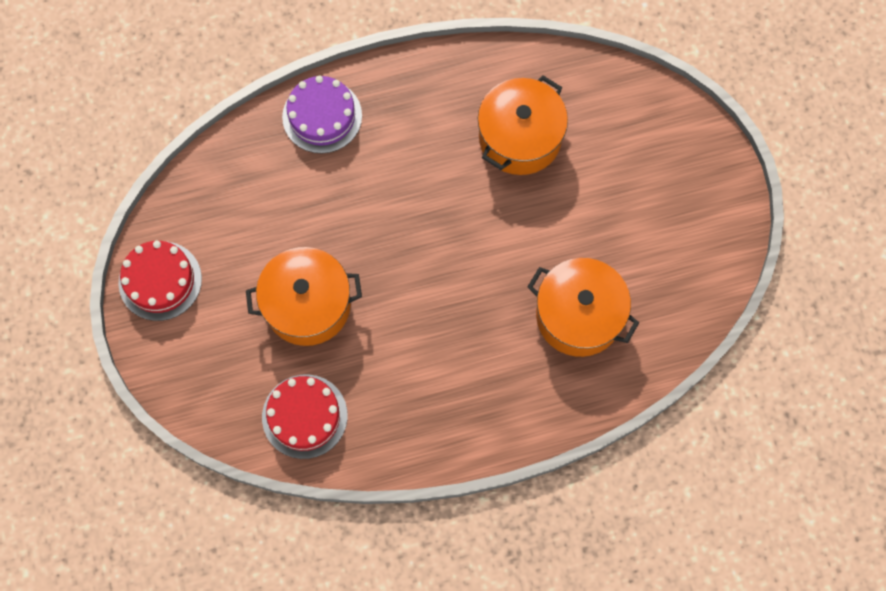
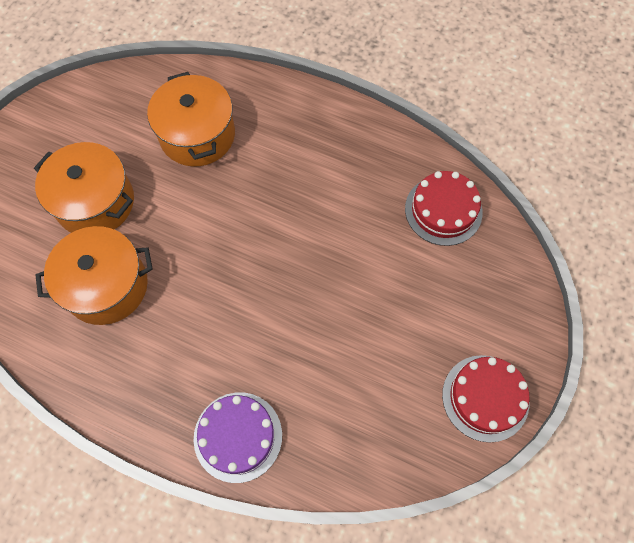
camera: 140 degrees left, 5 degrees down
orange pot [246,247,362,346] -> orange pot moved to [34,142,134,233]

